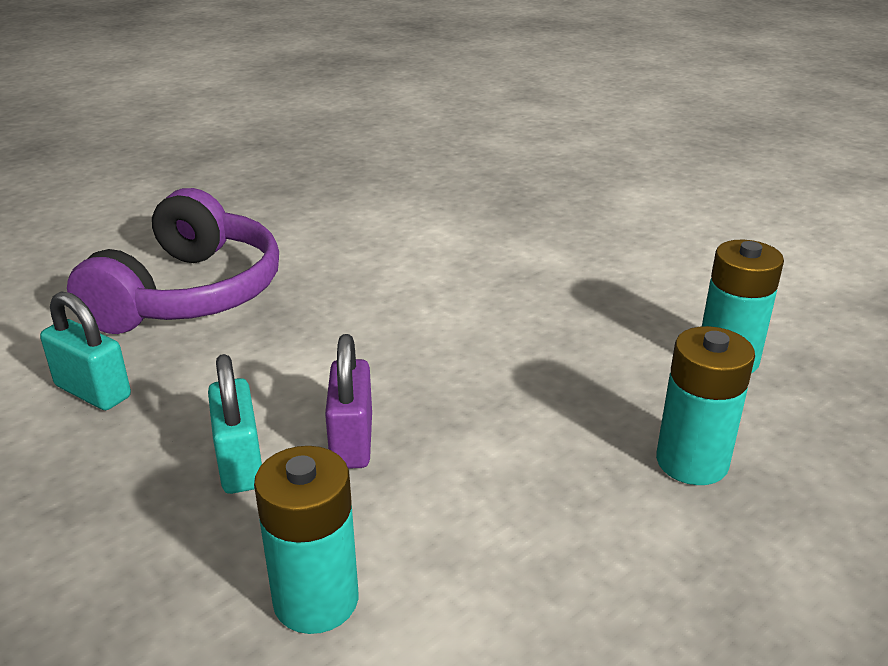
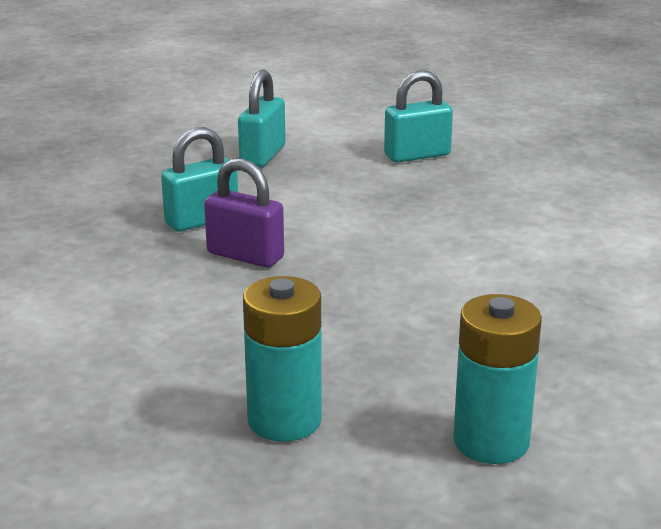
camera: 75 degrees right, 5 degrees down
purple headphones [67,188,279,334] -> turquoise padlock [384,70,453,163]
turquoise battery [254,446,358,634] -> none
purple padlock [325,334,372,468] -> purple padlock turned 45 degrees clockwise [204,158,284,268]

